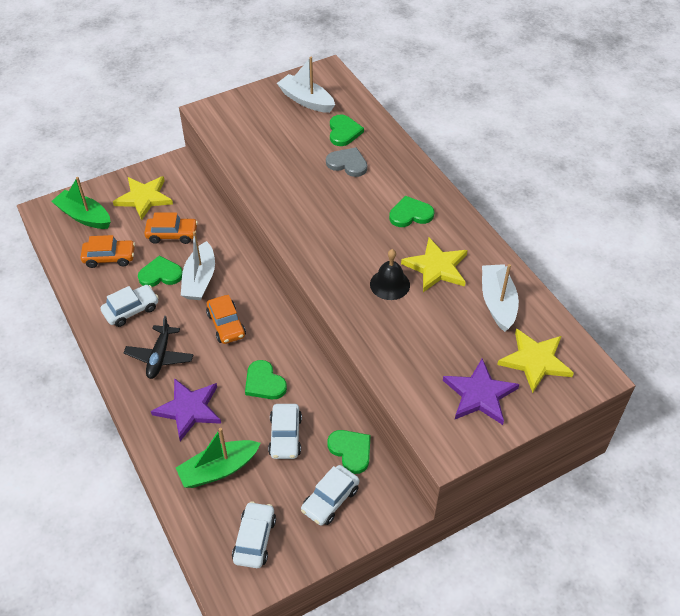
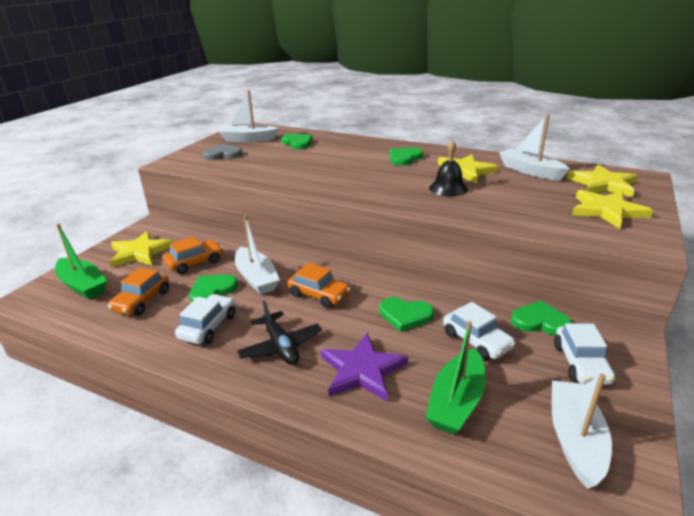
camera: 35 degrees left, 20 degrees down
green boat [51,177,111,229] -> green boat turned 135 degrees counterclockwise [55,223,107,299]
orange car [81,235,135,268] -> orange car turned 150 degrees clockwise [108,267,169,316]
white car [232,501,276,568] -> white boat [552,373,612,489]
grey heart [326,147,367,177] -> grey heart moved to [203,144,242,160]
purple star [443,358,519,425] -> yellow star [572,190,653,229]

